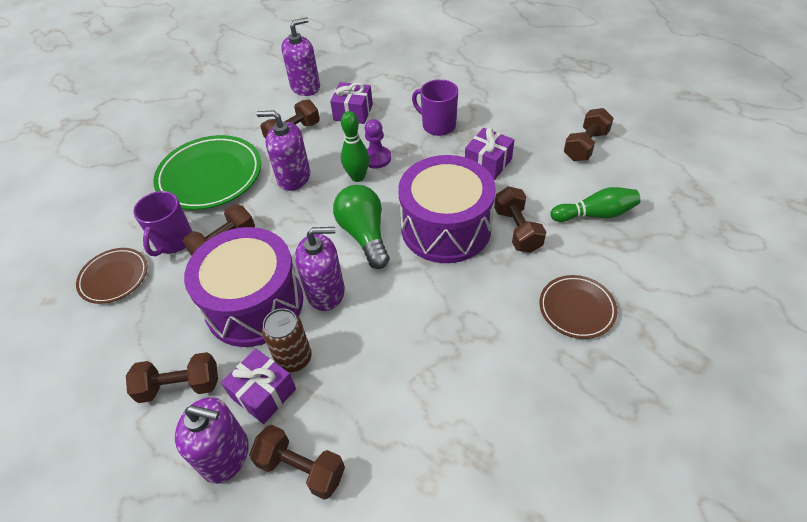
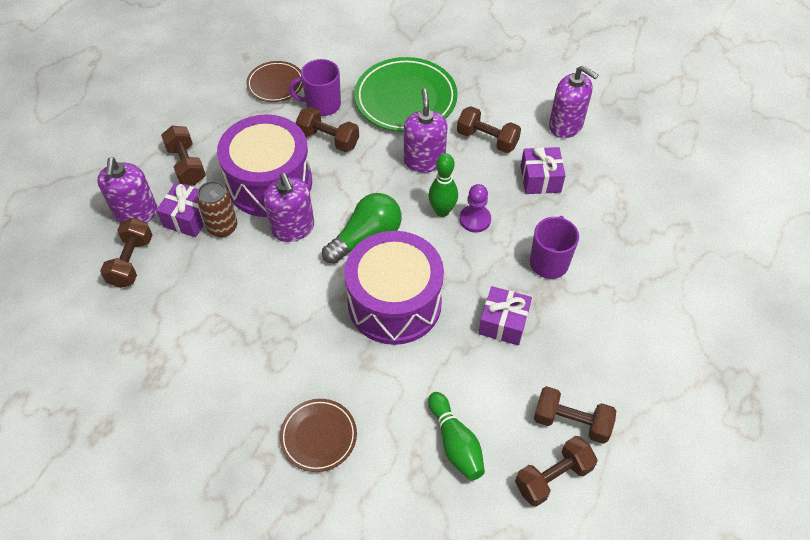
camera: 70 degrees right, 5 degrees up
brown dumbbell [494,186,546,253] -> brown dumbbell moved to [515,436,598,507]

